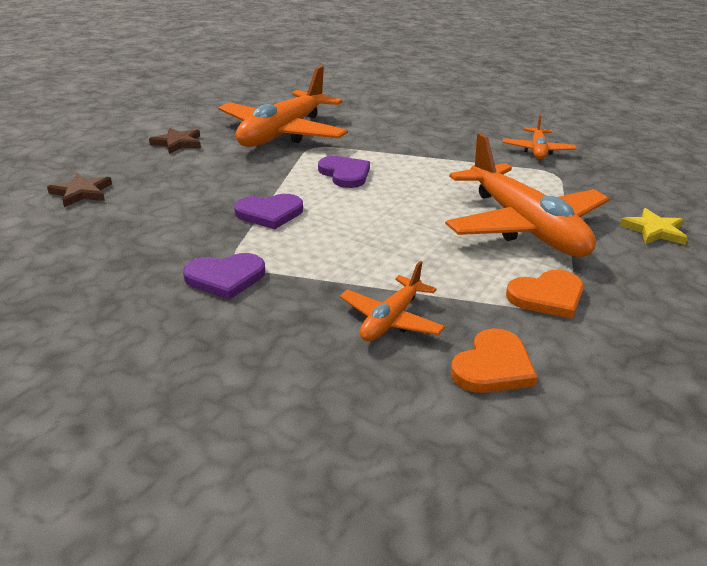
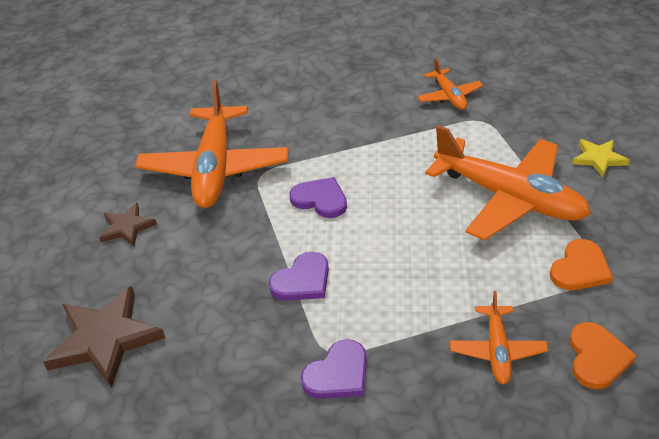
camera: 25 degrees left, 10 degrees up
brown star [47,173,112,207] -> brown star [43,286,165,388], size x1.78

